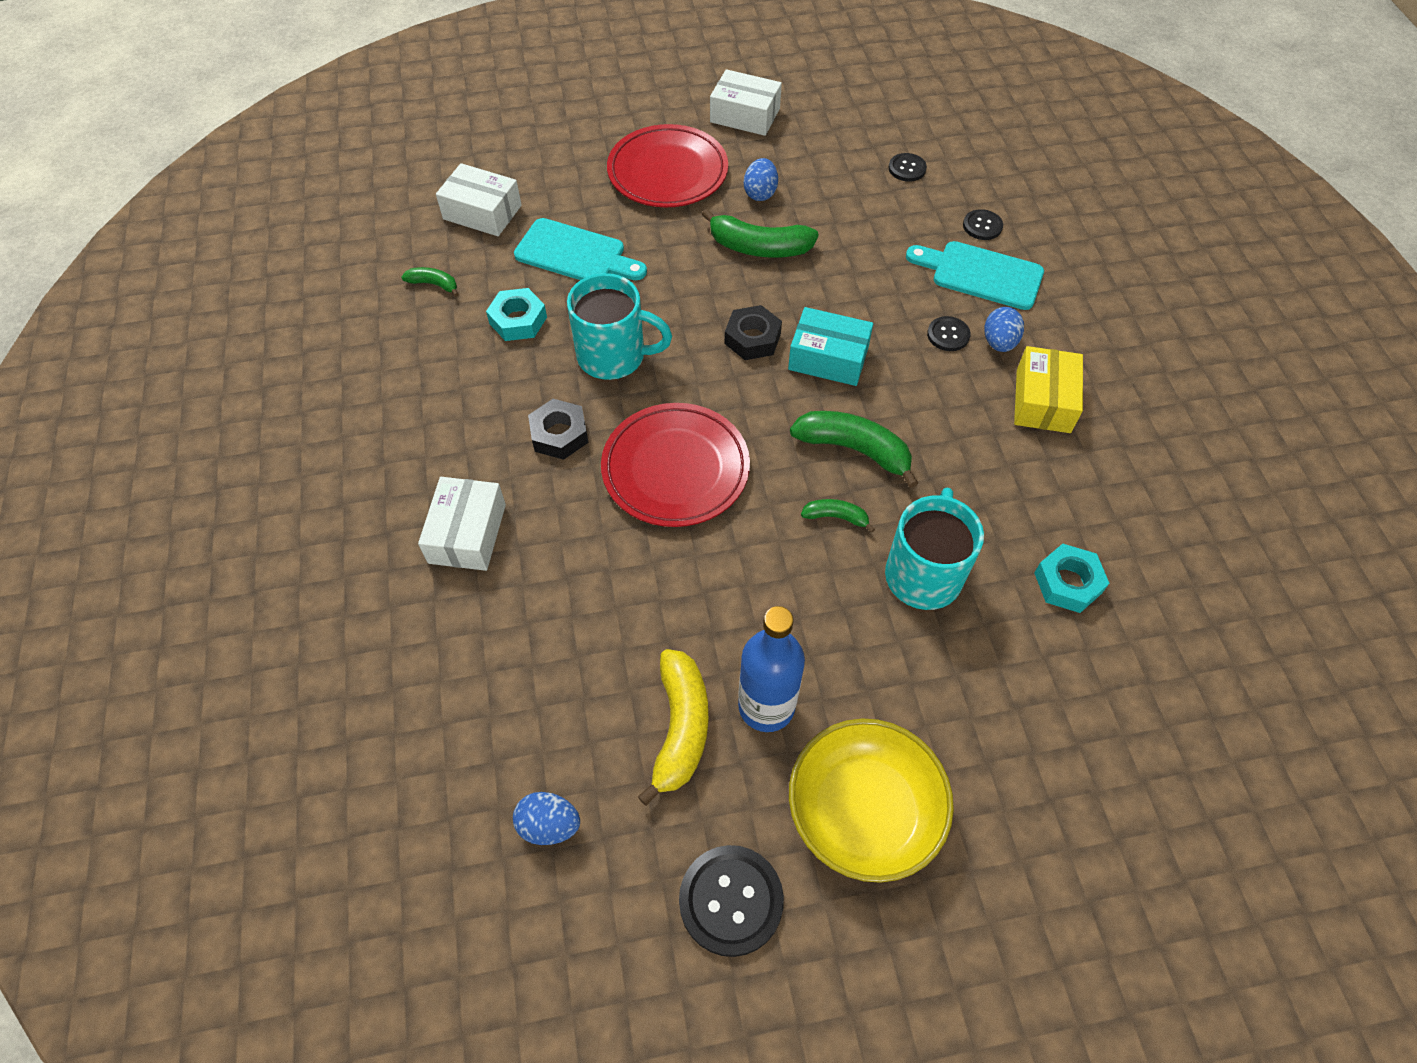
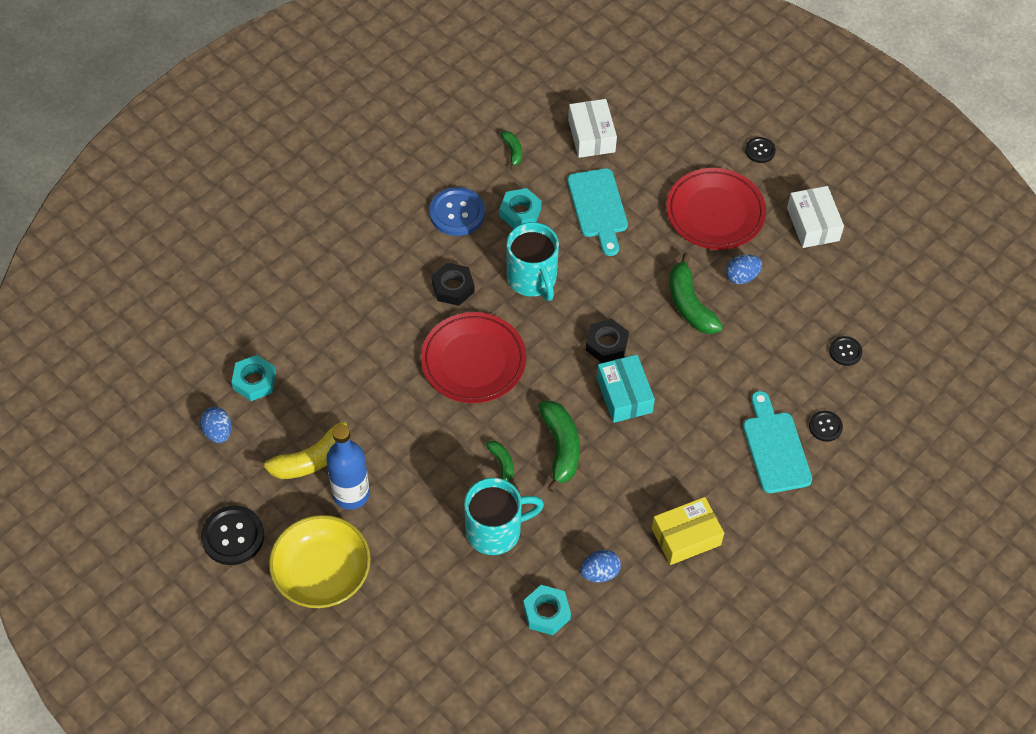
camera: 55 degrees right, 0 degrees up
white box [418,477,506,571] -> none
black button [927,316,971,351] -> black button moved to [745,137,776,163]
blue egg [984,307,1024,352] -> blue egg moved to [580,550,621,583]
none -> turquoise nut [231,355,276,401]
none -> blue button [430,187,485,236]

